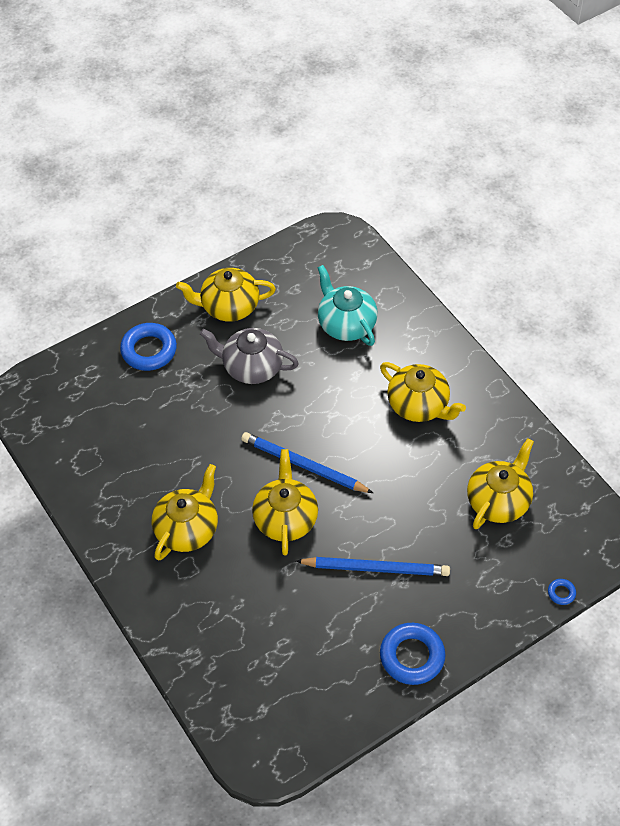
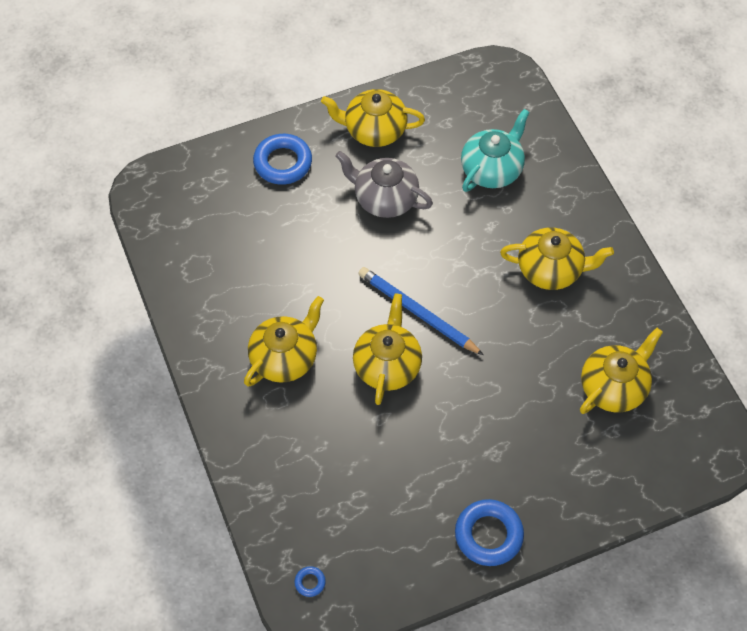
camera: 10 degrees right, 5 degrees up
blue pencil [296,557,450,576] -> none
turquoise teapot [317,265,378,346] -> turquoise teapot turned 60 degrees clockwise [461,109,530,192]
yellow teapot [380,362,466,422] -> yellow teapot turned 45 degrees counterclockwise [500,228,614,290]
blue ring [548,579,576,605] -> blue ring moved to [294,566,326,597]

